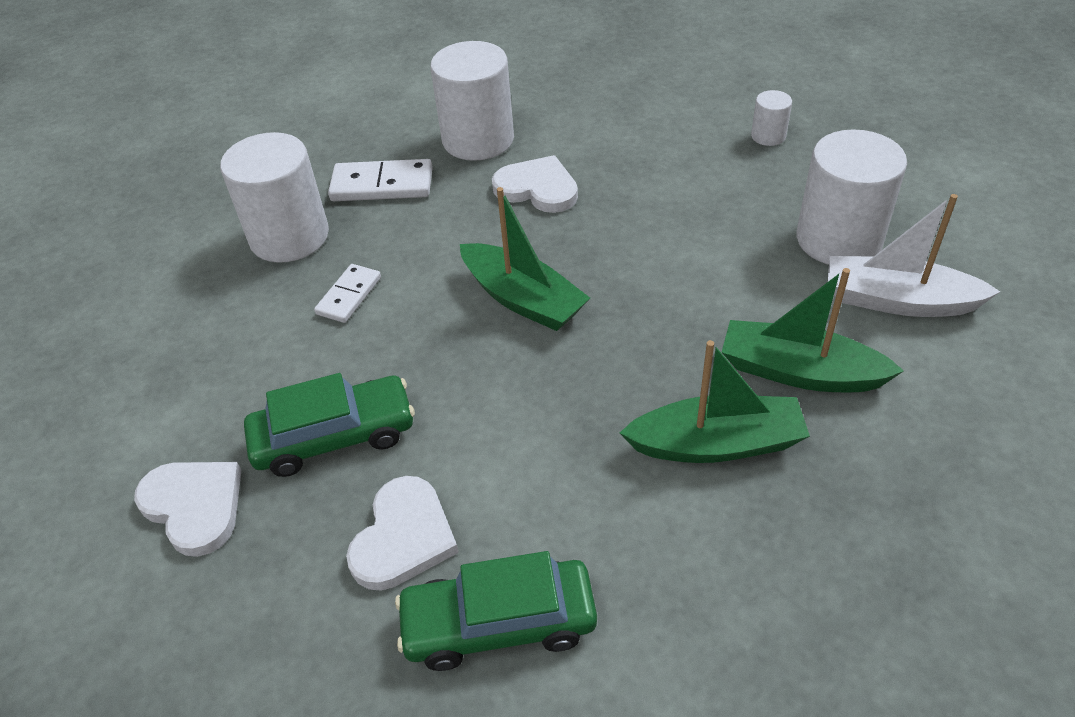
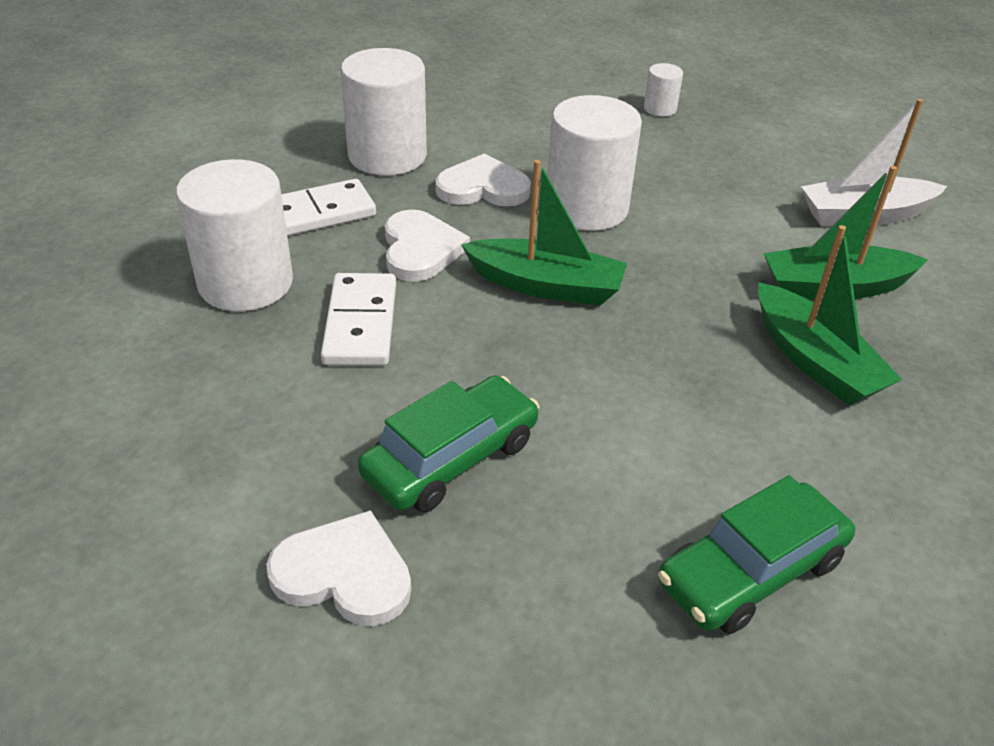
camera: 30 degrees left, 5 degrees down
white domino [314,264,381,323] -> white domino [321,273,396,366], size x1.57
white heart [346,476,459,591] -> white heart moved to [385,209,470,282]
green boat [620,340,810,463] -> green boat turned 90 degrees clockwise [758,225,902,405]
white cylinder [797,129,907,265] -> white cylinder moved to [547,95,642,231]

